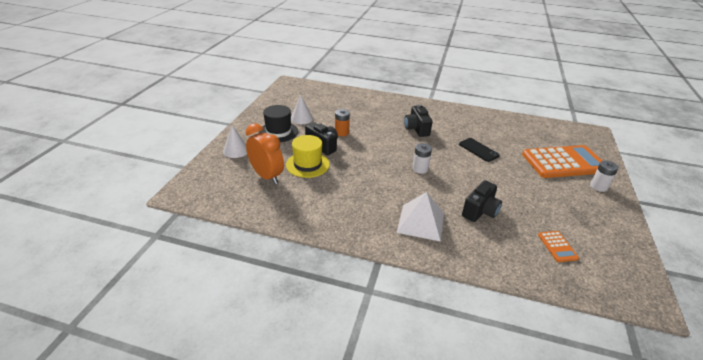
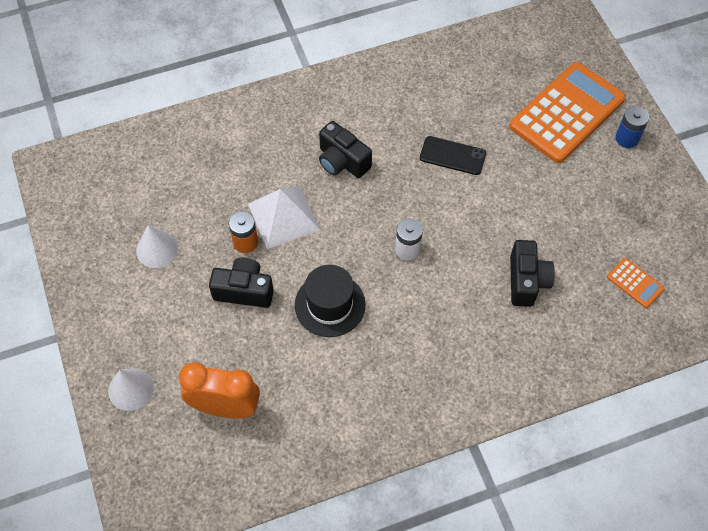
camera: 35 degrees left, 25 degrees up
black hat [259,105,298,142] -> black hat moved to [295,265,365,337]
yellow hat [286,135,330,178] -> none
white pyramid [397,192,444,242] -> white pyramid moved to [248,186,320,249]
white battery [590,160,619,192] -> blue battery [615,106,649,148]

